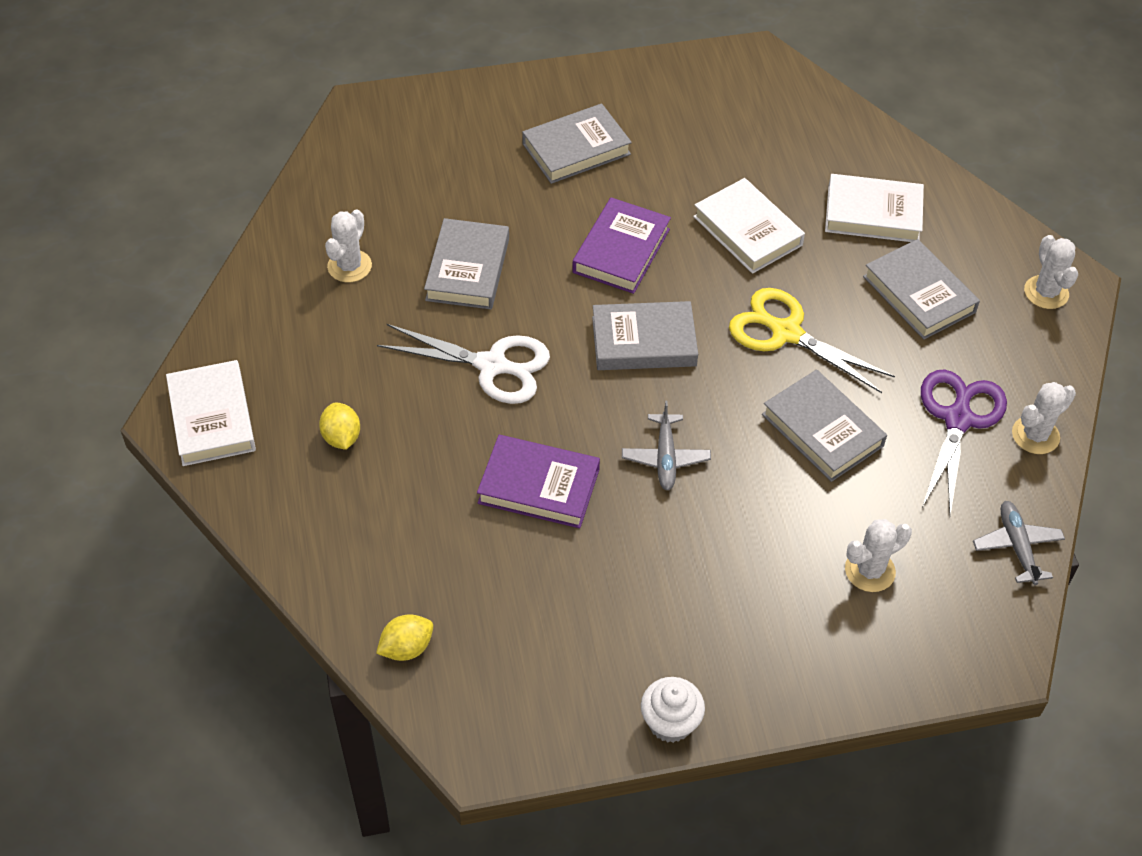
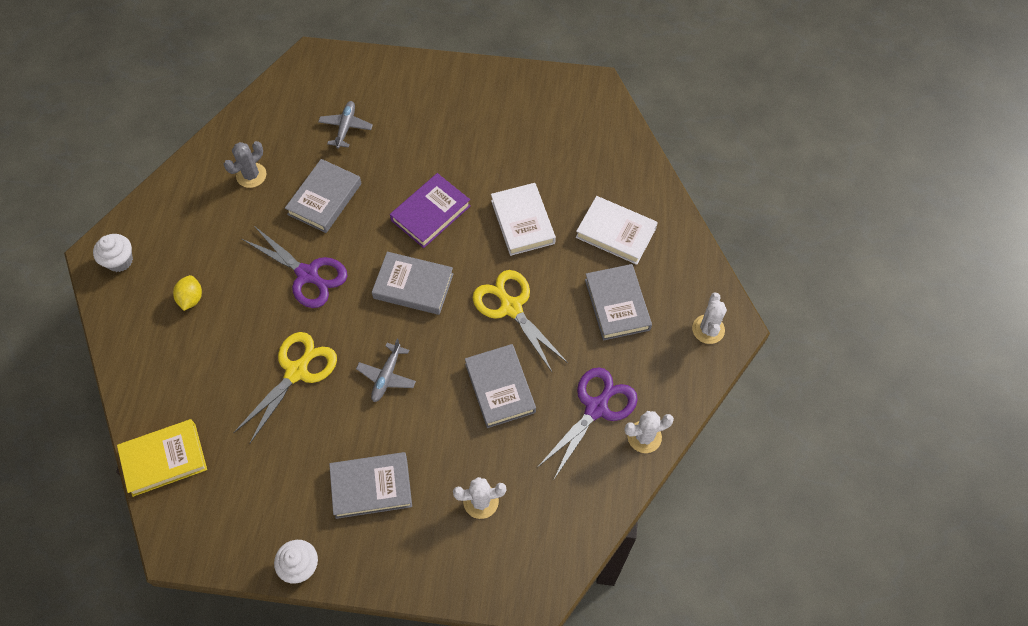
camera: 20 degrees right, 10 degrees up
white book [166,360,256,466] -> white cupcake [93,234,133,272]
white cactus [325,210,372,282] -> grey cactus [224,141,266,188]
yellow lemon [376,614,433,661] -> yellow book [117,419,207,497]
white scissors [377,324,550,404] -> purple scissors [242,226,348,308]
purple book [477,435,600,528] -> yellow scissors [234,332,337,444]
grey book [522,103,632,184] -> grey book moved to [329,452,412,519]
grey plane [973,501,1065,585] -> grey plane moved to [318,101,373,149]

